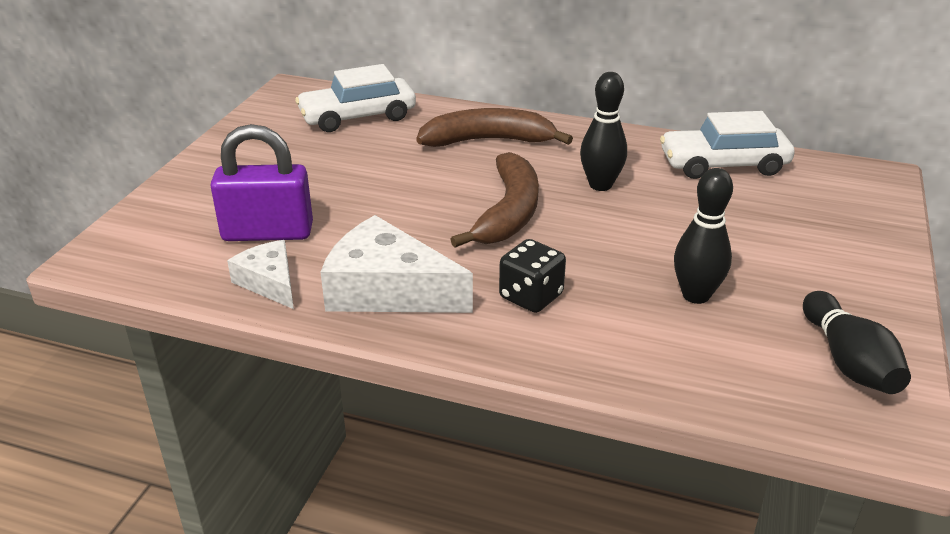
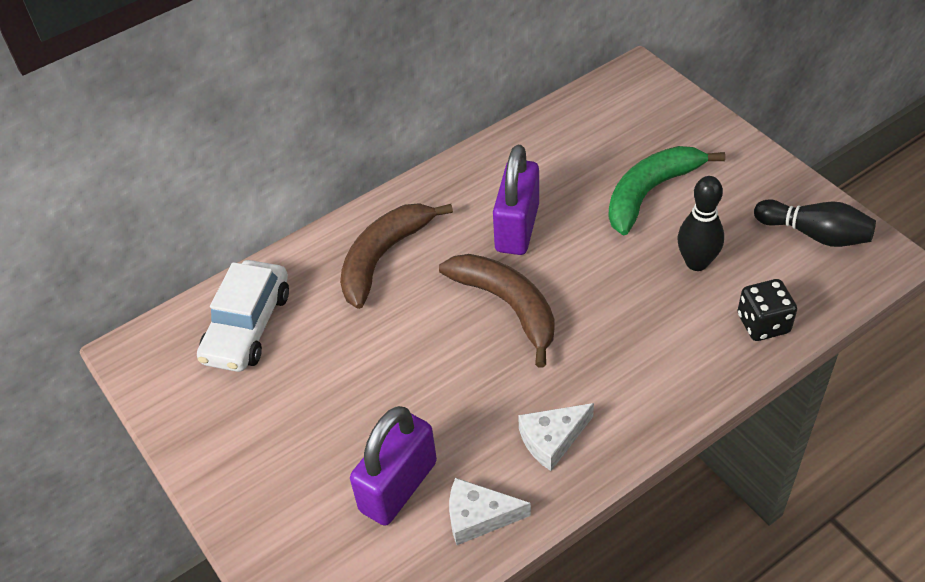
camera: 50 degrees left, 15 degrees up
white cheese [321,215,473,313] -> white cheese [518,403,594,471], size x0.58
black dice [499,239,566,313] -> black dice moved to [738,279,797,341]
black bowling pin [580,72,627,191] -> purple padlock [493,145,539,255]
white car [660,111,795,179] -> none
none -> green banana [608,146,725,235]

